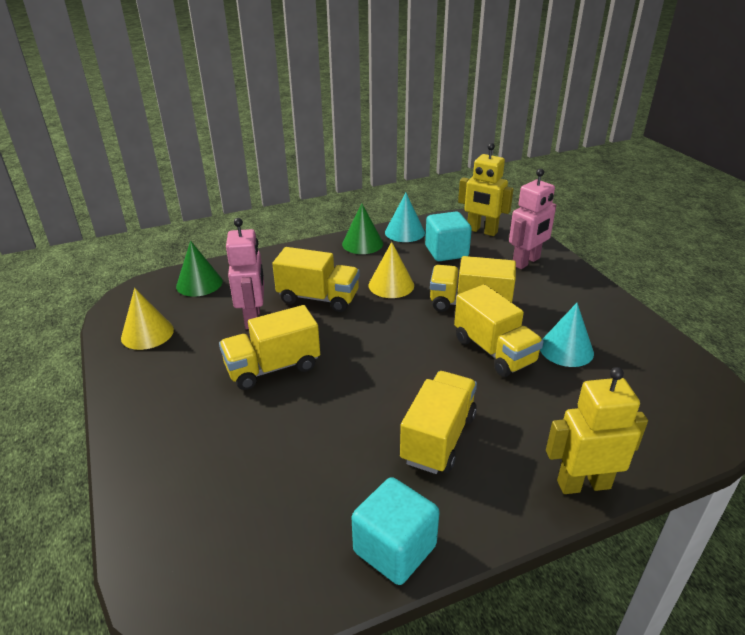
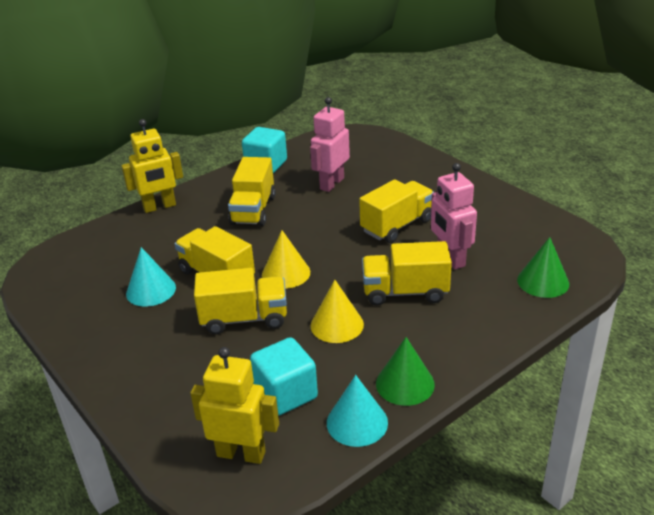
camera: 165 degrees right, 0 degrees up
yellow cone [121,288,174,350] -> yellow cone moved to [262,230,310,289]
pink robot [509,169,556,269] -> pink robot moved to [310,97,350,192]

